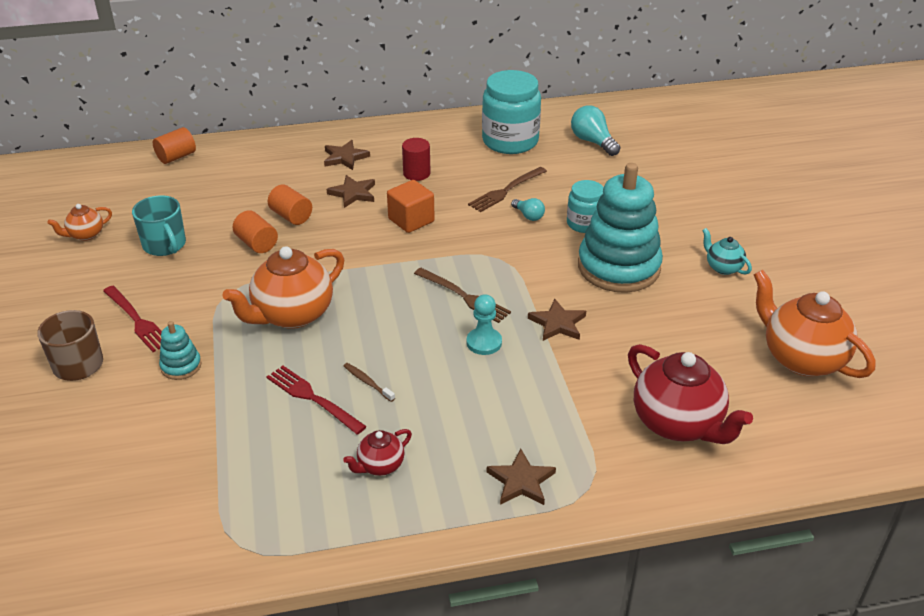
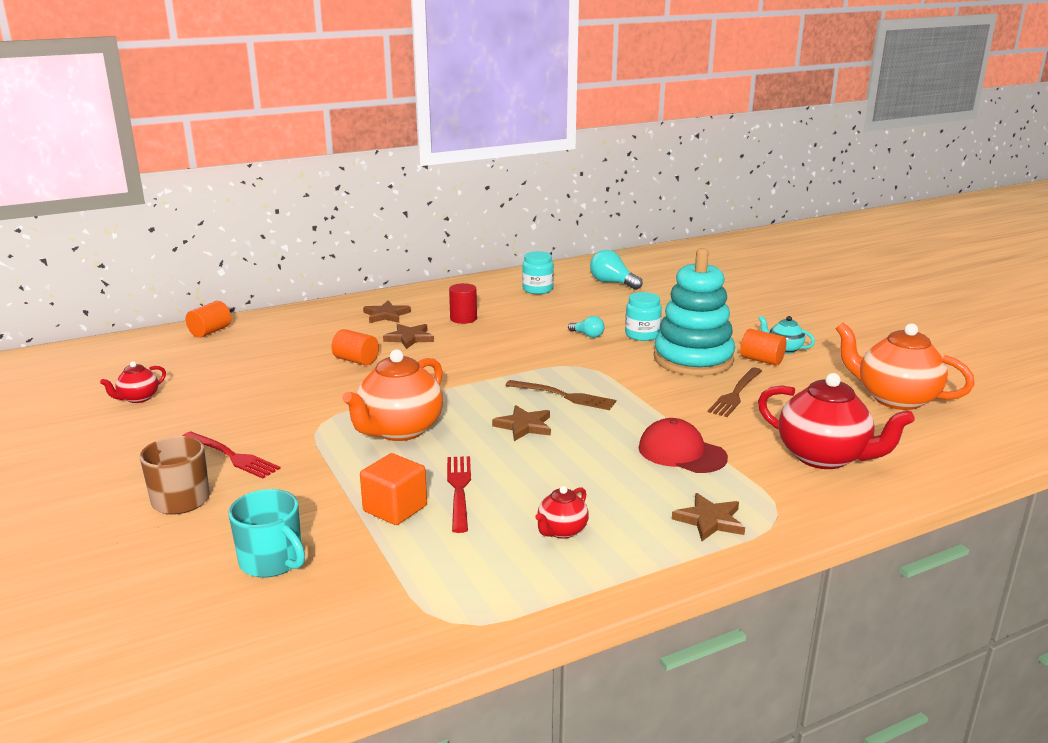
camera: 15 degrees left, 15 degrees down
orange teapot [47,204,112,241] -> red teapot [100,361,166,403]
turquoise mug [132,195,186,256] -> turquoise mug moved to [228,489,305,578]
turquoise stacking toy [159,321,201,380] -> none
orange cylinder [233,210,278,253] -> orange cylinder moved to [740,329,786,366]
red fork [267,366,367,435] -> red fork turned 60 degrees clockwise [447,456,471,533]
brown toothbrush [344,363,395,402] -> none
orange cube [387,180,435,233] -> orange cube moved to [360,453,427,525]
turquoise pawn [467,294,502,355] -> none
brown fork [468,167,547,212] -> brown fork moved to [708,368,762,417]
turquoise jar [482,70,541,154] -> turquoise jar [522,251,554,294], size x0.57
brown star [528,299,586,341] -> brown star moved to [492,405,551,441]
none -> red cap [639,418,728,473]

